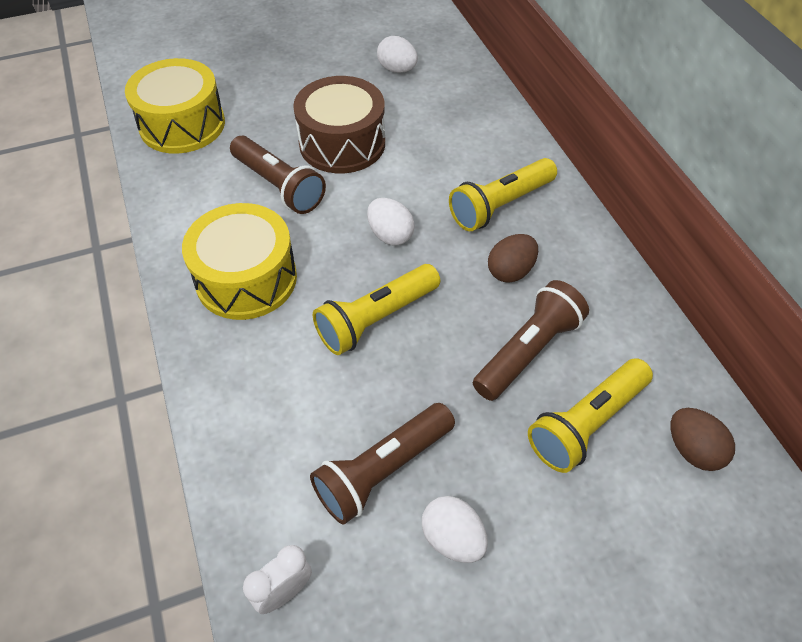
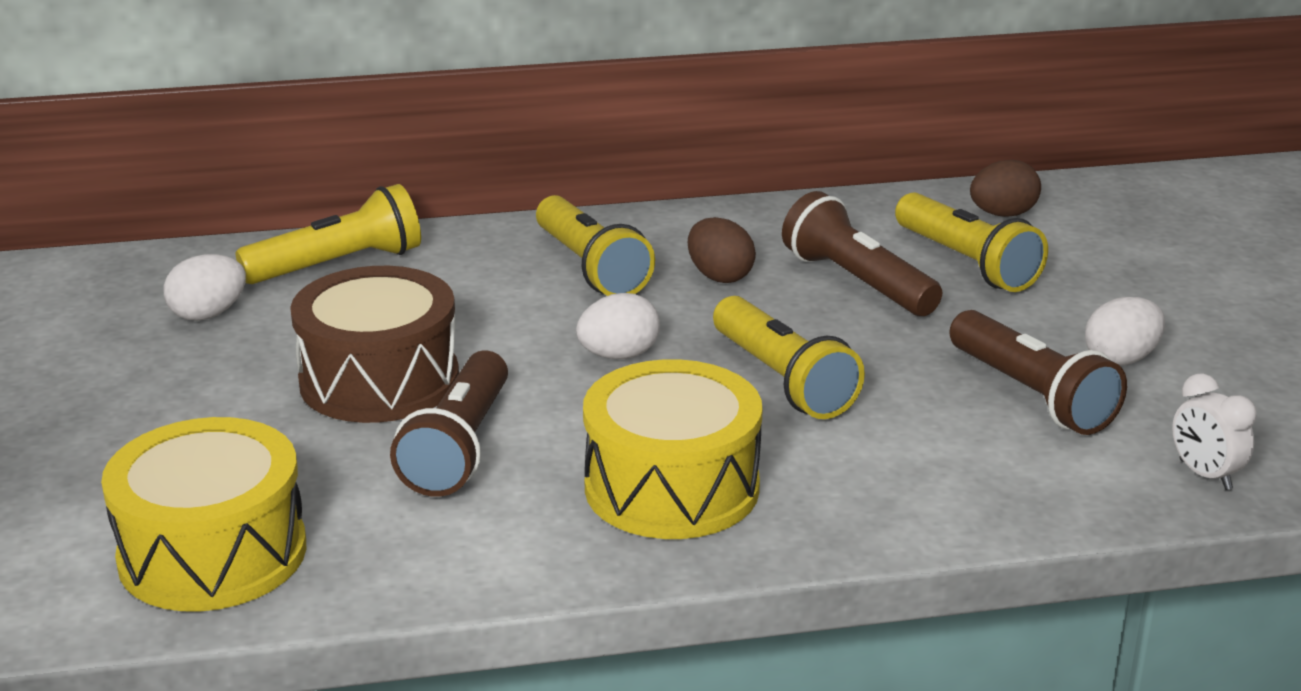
camera: 80 degrees left, 25 degrees down
brown flashlight [230,136,326,214] -> brown flashlight turned 135 degrees clockwise [390,350,508,497]
none -> yellow flashlight [236,184,421,284]

